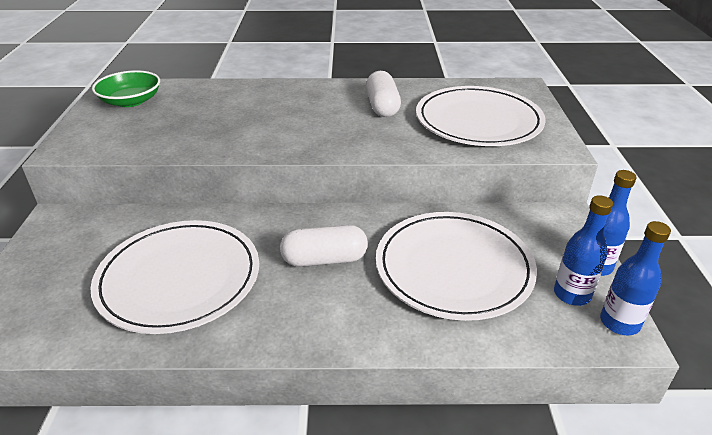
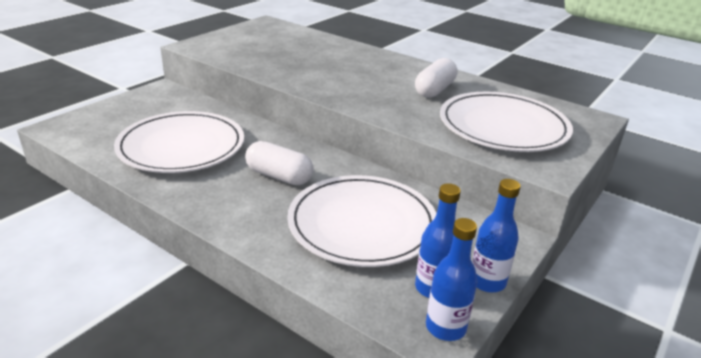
camera: 35 degrees right, 5 degrees down
green bowl [92,70,160,107] -> none

